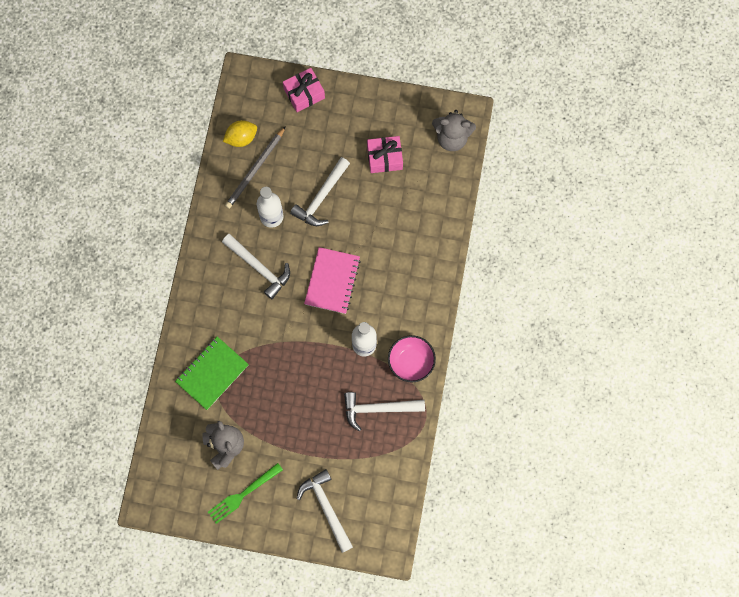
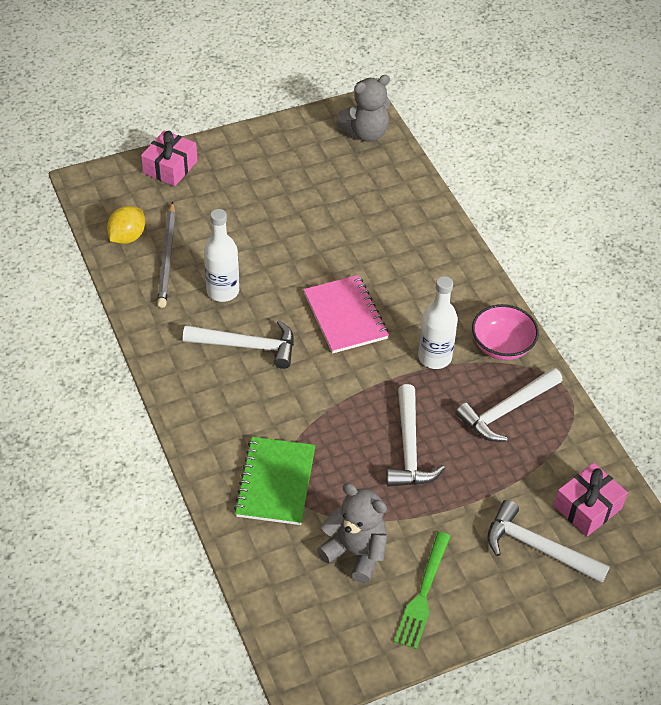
camera: 35 degrees left, 25 degrees down
white hammer [290,157,350,226] -> white hammer moved to [386,384,445,487]
pink gift [367,136,403,173] -> pink gift moved to [554,463,628,536]

